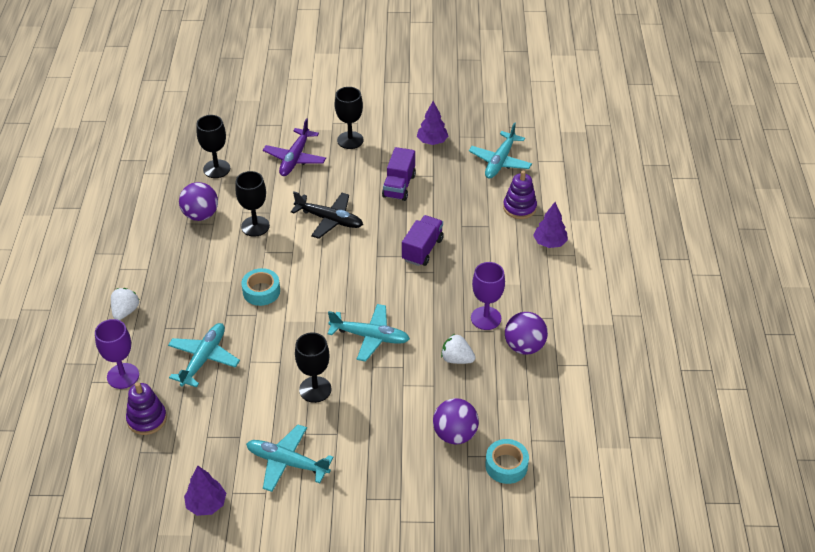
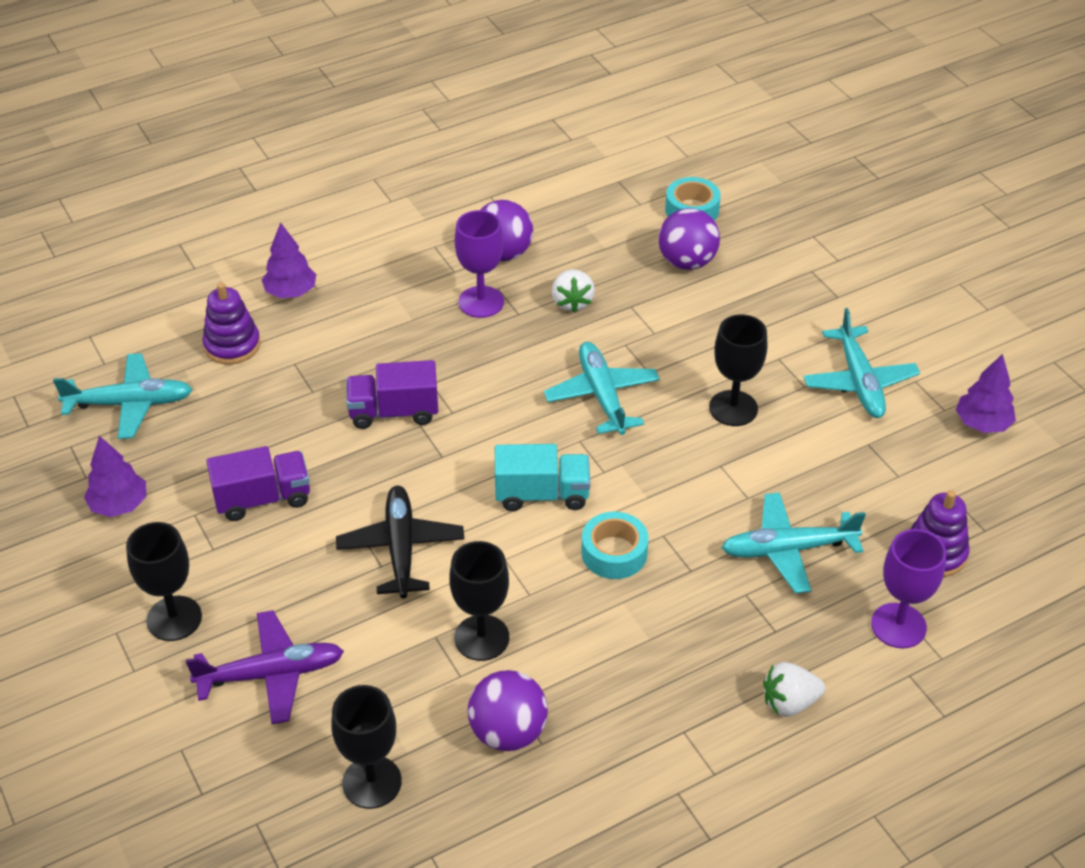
camera: 120 degrees left, 0 degrees up
none -> turquoise truck [495,444,590,511]

